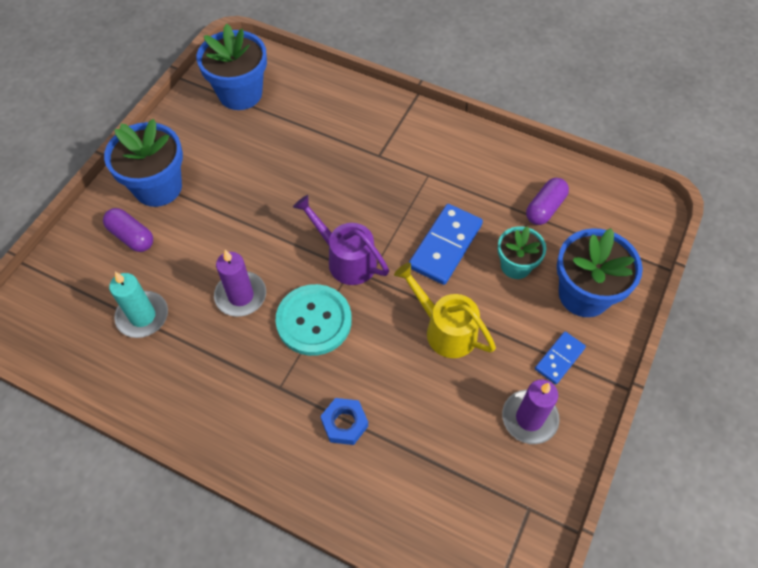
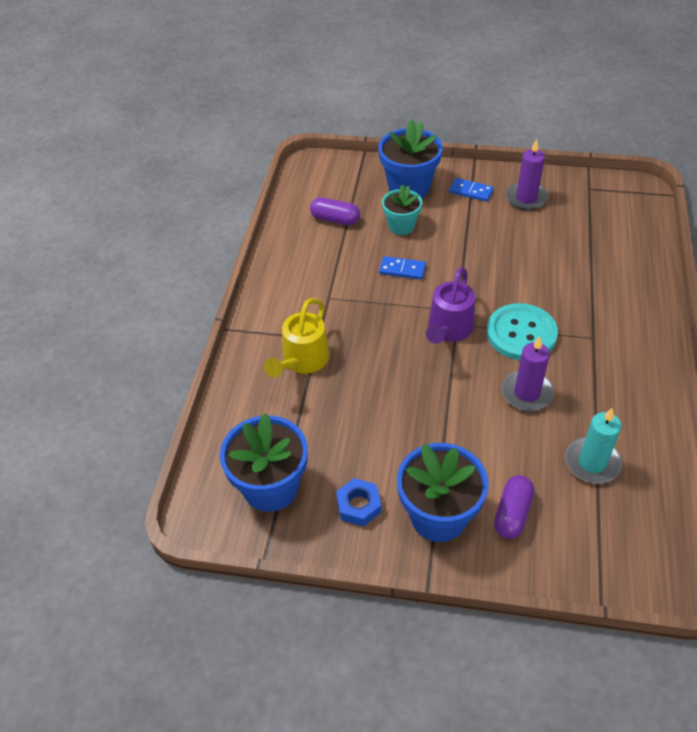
camera: 105 degrees left, 10 degrees down
blue nut [320,398,368,445] -> blue nut moved to [336,478,381,527]
yellow watering can [394,263,496,358] -> yellow watering can moved to [264,298,330,378]
blue domino [409,204,483,285] -> blue domino [379,256,426,280], size x0.58

